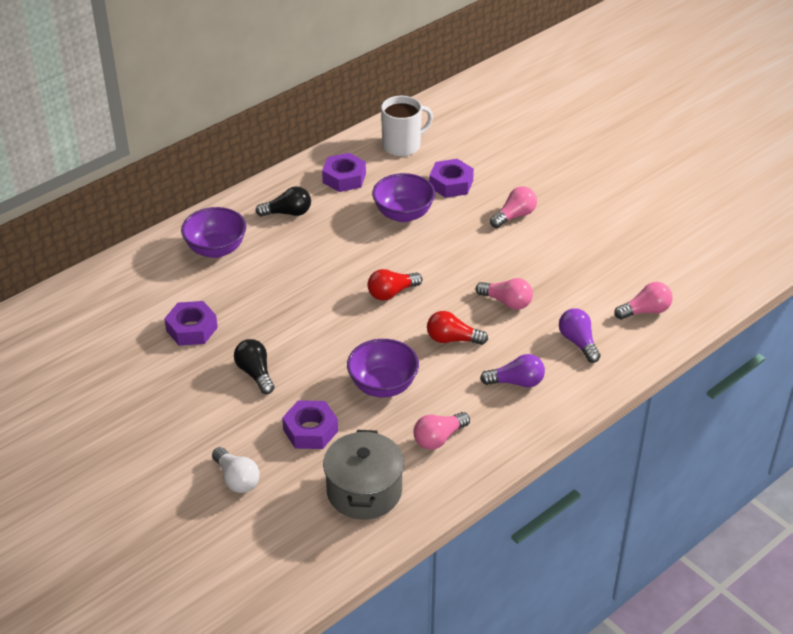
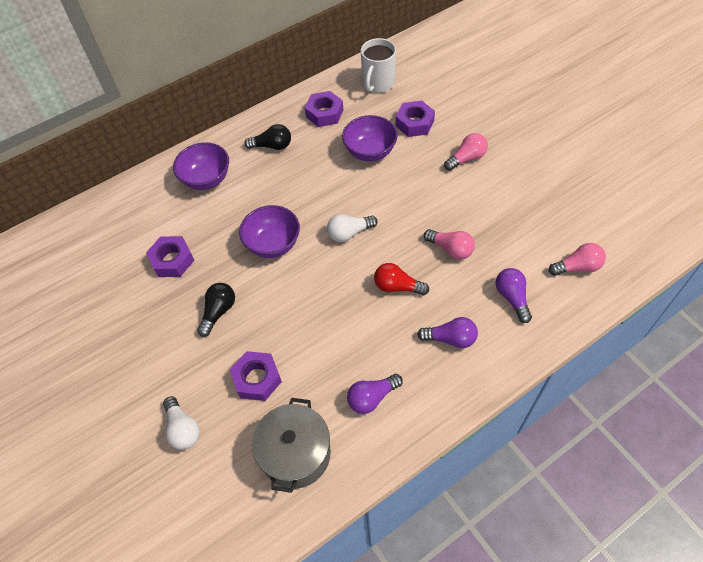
camera: 10 degrees right, 15 degrees up
black light bulb [234,339,274,394] -> black light bulb turned 45 degrees clockwise [197,283,235,337]
purple bowl [347,339,419,397] -> purple bowl moved to [239,205,300,258]
red light bulb [367,269,422,301] -> white light bulb [327,214,378,242]
white mug [381,96,433,156] -> white mug turned 135 degrees clockwise [361,38,396,93]
pink light bulb [414,412,470,450] -> purple light bulb [347,374,403,414]

